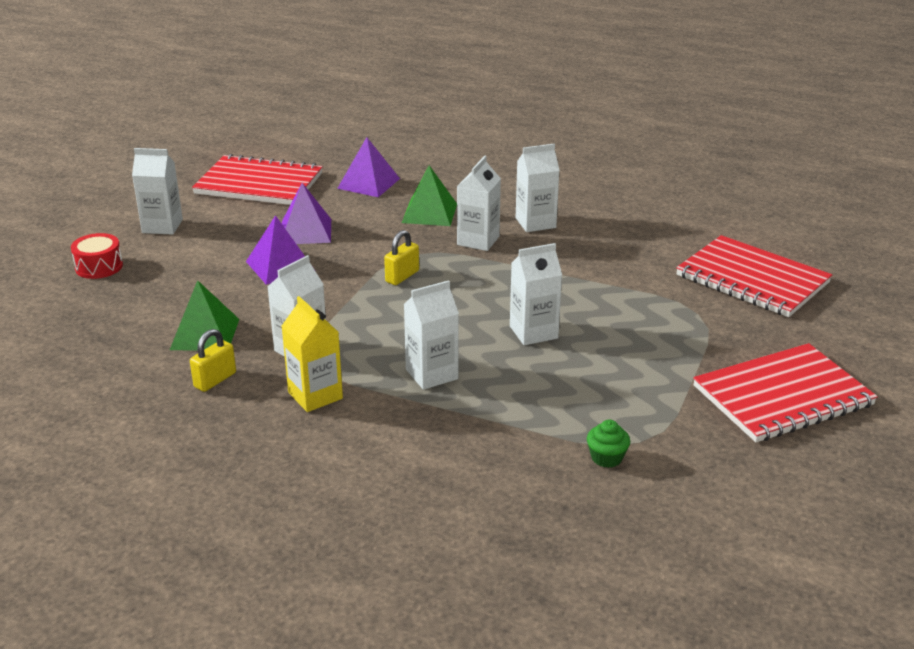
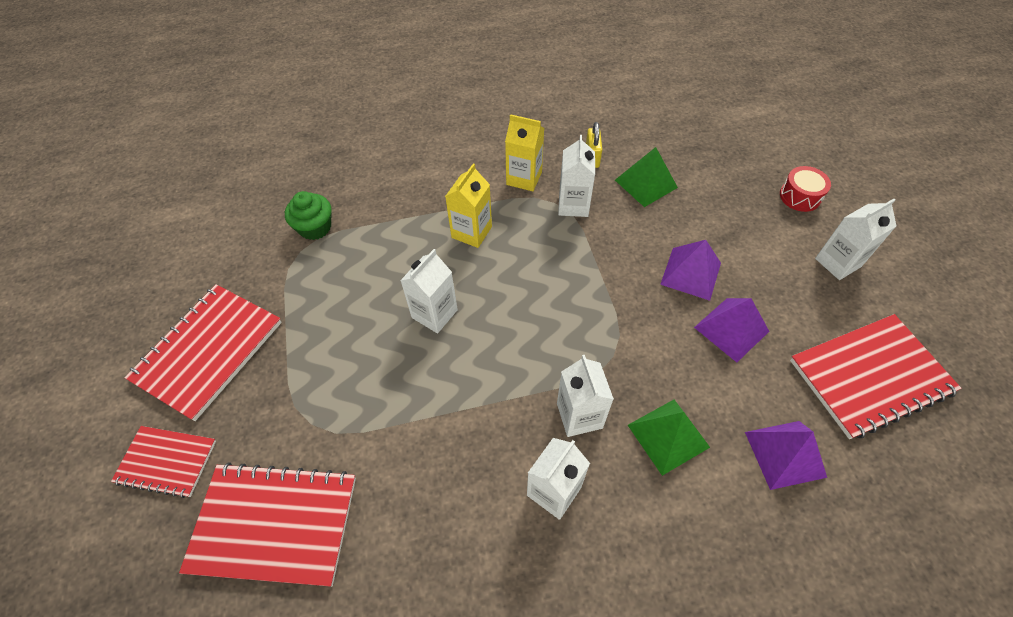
camera: 145 degrees right, 25 degrees up
yellow padlock [384,230,419,285] -> none
white carton [404,280,459,390] -> yellow carton [445,163,492,248]
green cupcake [587,420,630,468] -> green cupcake [285,191,332,240], size x1.50
none -> red notebook [111,426,216,498]

